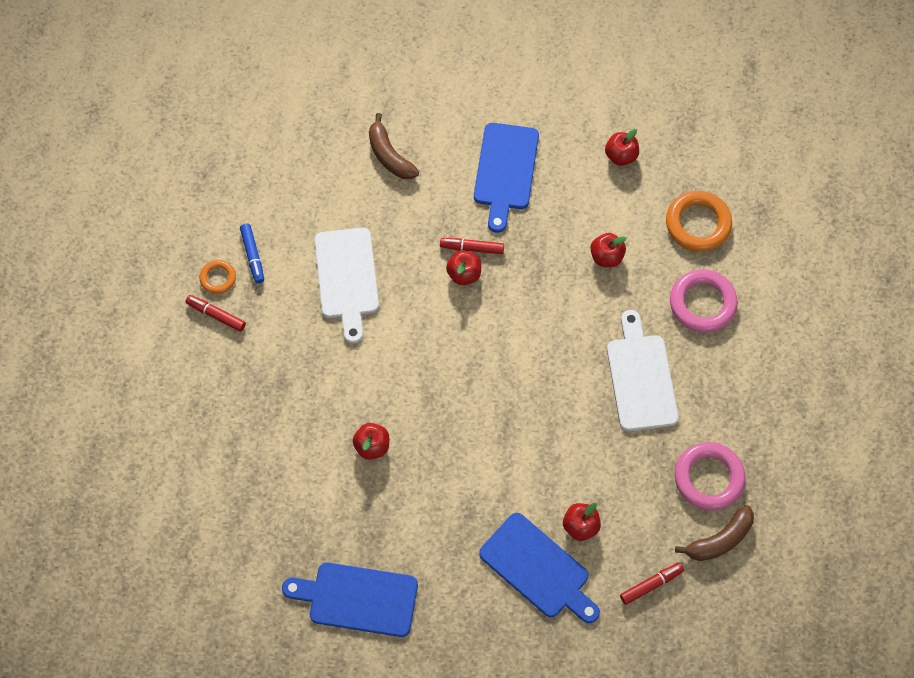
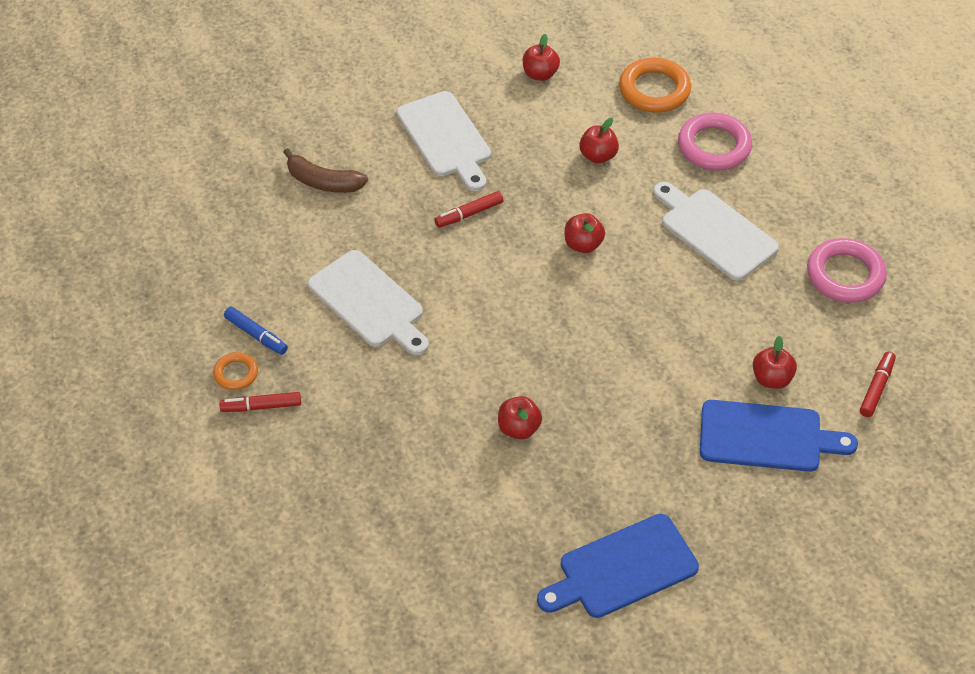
camera: 35 degrees left, 15 degrees down
red apple [446,250,481,285] -> red apple moved to [565,213,605,253]
blue cutting board [474,123,539,233] -> white cutting board [396,91,491,191]
brown banana [675,505,754,561] -> none

